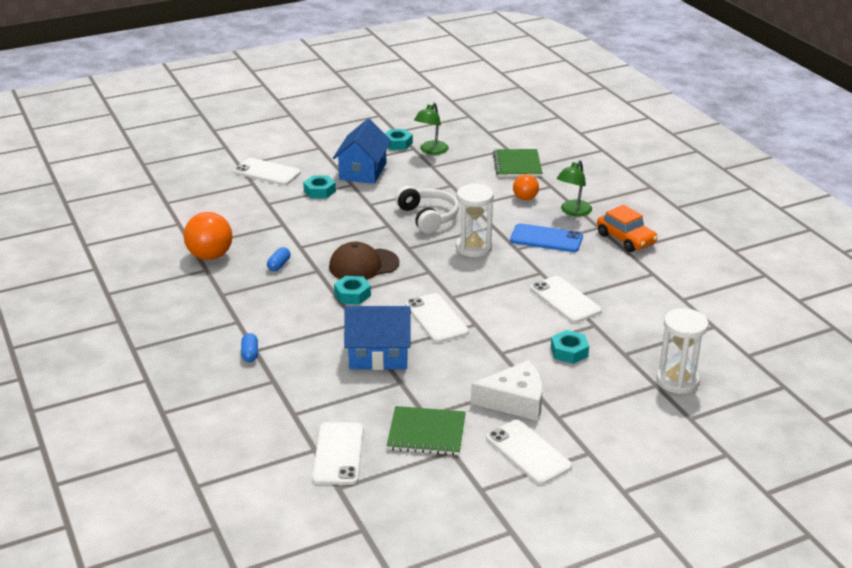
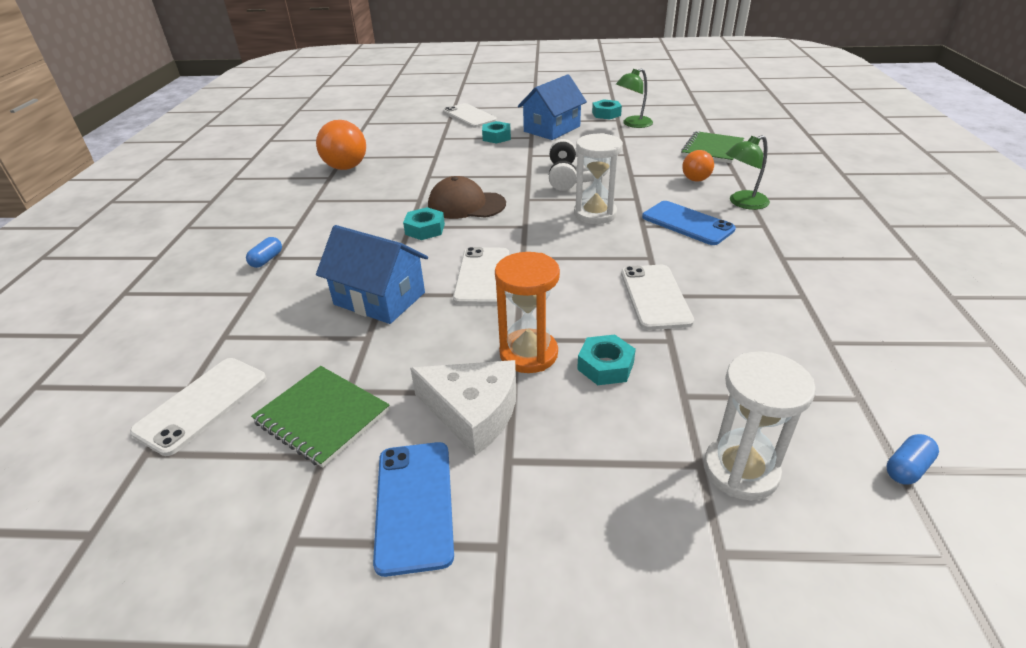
camera: 30 degrees right, 5 degrees up
blue capsule [267,247,290,271] -> blue capsule moved to [886,434,939,485]
white phone [486,420,572,485] -> blue phone [373,442,454,577]
orange car [597,205,658,252] -> none
none -> orange hourglass [495,252,560,373]

